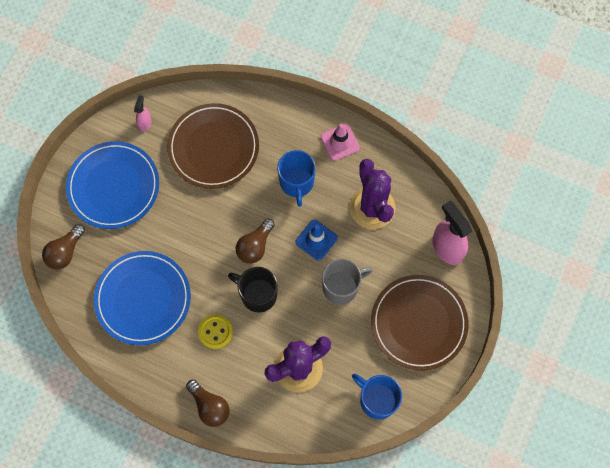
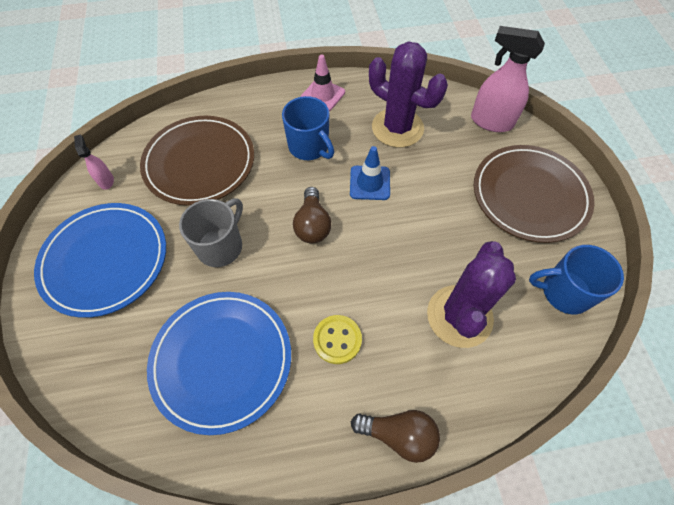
camera: 35 degrees left, 10 degrees down
brown light bulb [42,224,85,269] -> none
black mug [228,267,278,313] -> none
grey mug [322,259,373,305] -> grey mug moved to [179,199,243,267]

